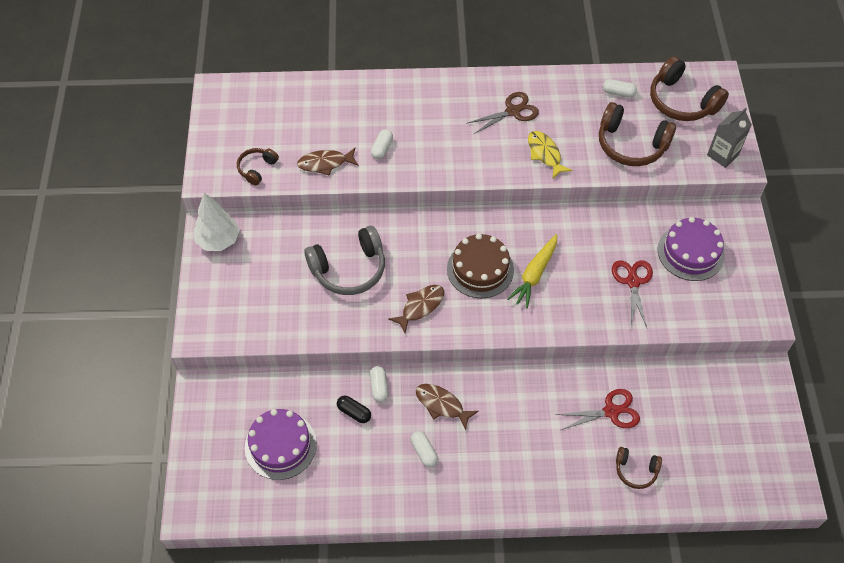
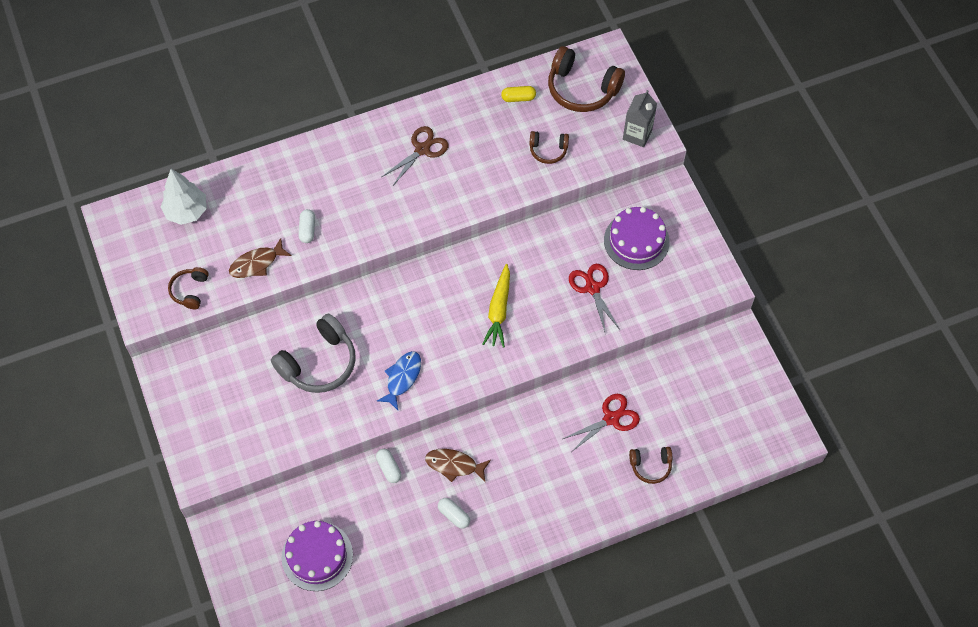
camera: 20 degrees left, 5 degrees up
white tree [194,193,240,251] -> white tree moved to [161,169,207,225]
black capsule [337,396,371,423] -> none
brown fish [388,285,444,333] -> blue fish [377,351,421,410]
brown cake [447,234,514,298] -> none
yellow fish [528,131,572,178] -> none
brown headphones [599,102,676,166] -> brown headphones [529,131,569,164], size x0.54
white capsule [603,79,637,98] -> yellow capsule [501,86,536,102]

